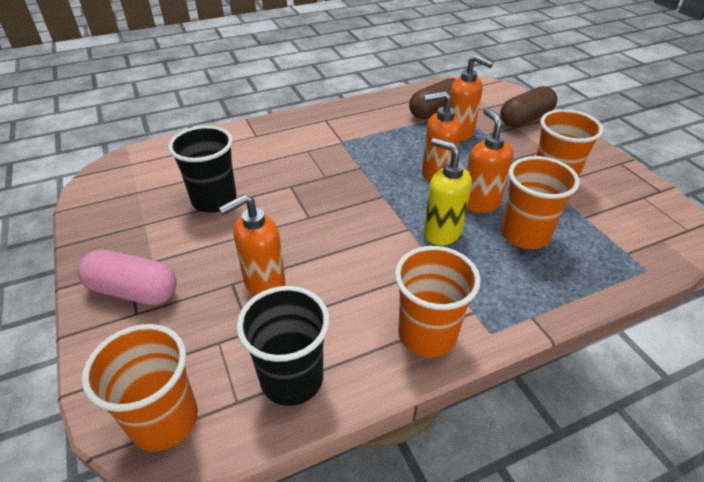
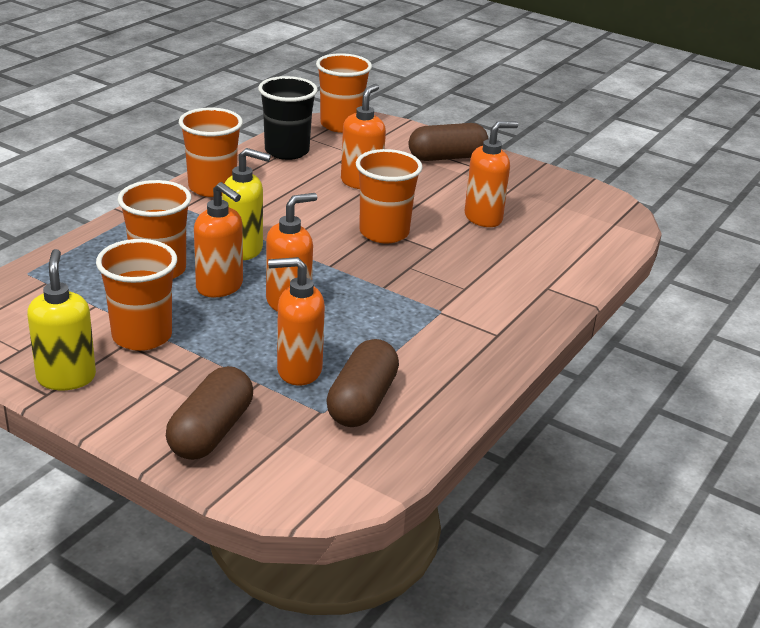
camera: 145 degrees right, 10 degrees down
pink capsule [77,250,177,305] -> brown capsule [408,123,488,161]
black cup [168,126,237,212] -> orange soap dispenser [465,121,518,227]
none -> yellow soap dispenser [27,249,96,390]
none -> orange cup [356,149,423,243]

